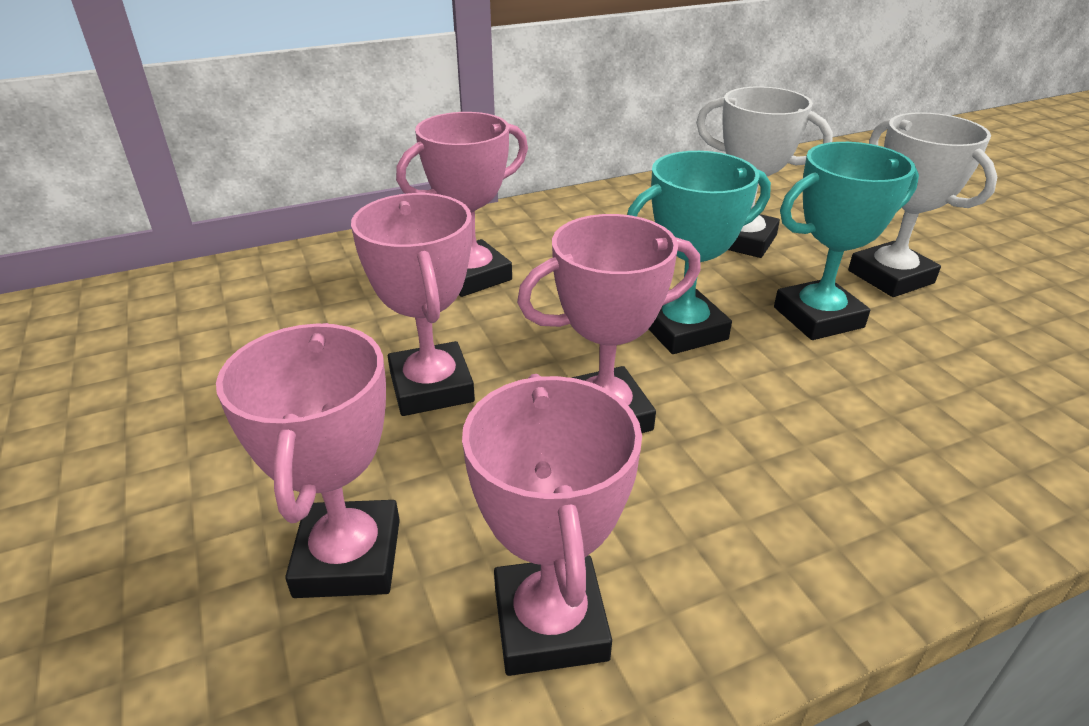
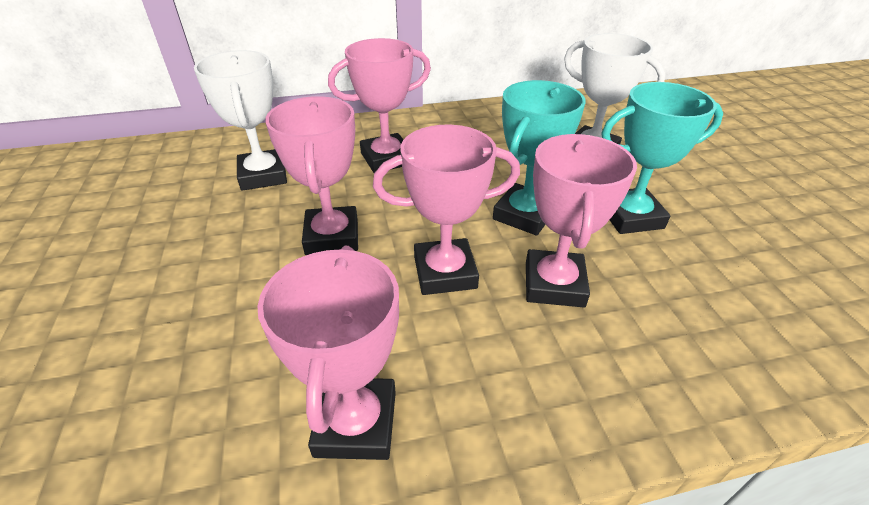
camera: 10 degrees right, 5 degrees up
pink trophy [216,323,400,598] -> pink trophy moved to [526,134,637,307]
turquoise trophy [627,151,771,354] -> turquoise trophy turned 45 degrees counterclockwise [493,80,585,236]
white trophy [848,112,997,297] -> white trophy moved to [194,50,287,191]

